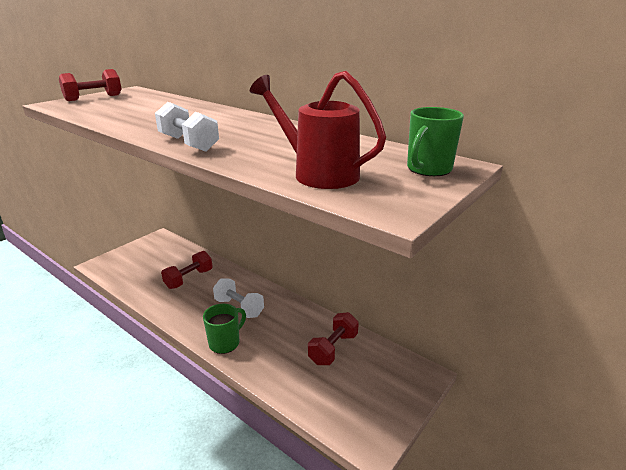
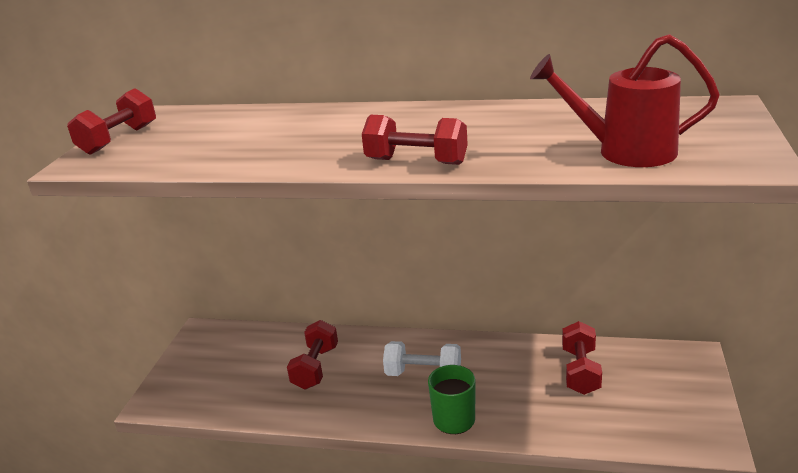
camera: 25 degrees left, 0 degrees up
white dumbbell [155,102,219,152] -> red dumbbell [362,115,468,165]
green mug [407,107,464,176] -> none

